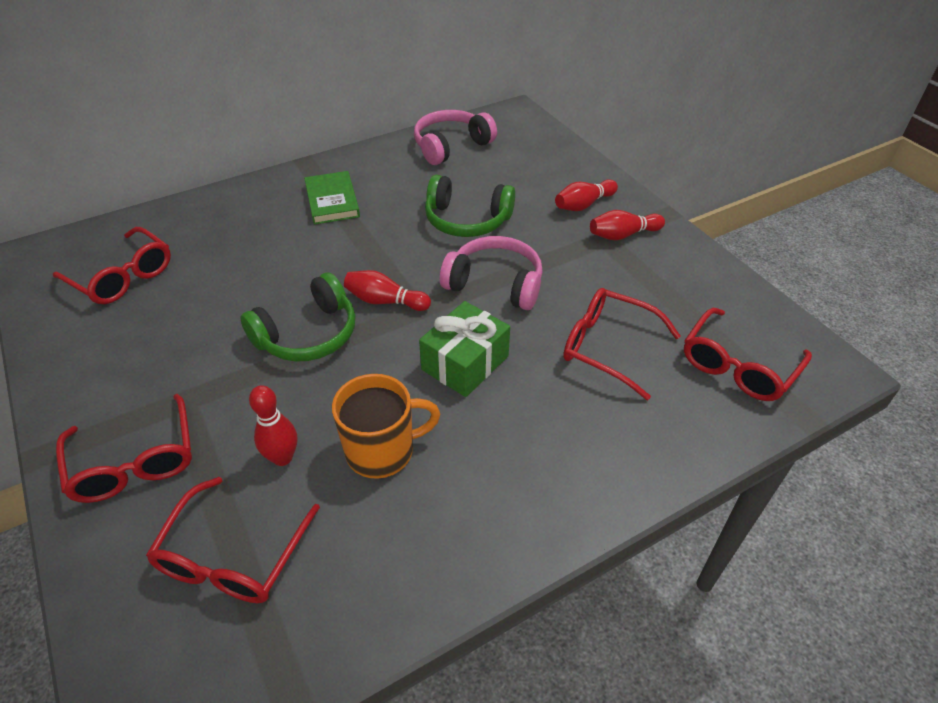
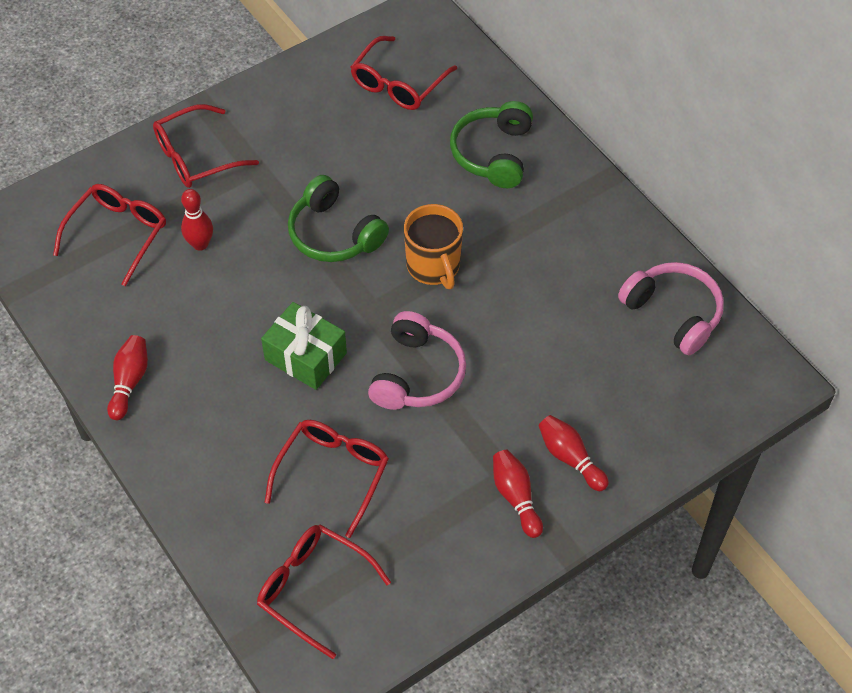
camera: 85 degrees right, 10 degrees up
red glasses [146,477,320,603] -> red glasses turned 105 degrees clockwise [53,184,166,287]
green book [304,171,360,225] -> none
orange mug [332,374,440,479] -> orange mug moved to [404,204,463,289]
red bowling pin [344,270,431,311] -> red bowling pin moved to [107,335,148,420]
green headphones [425,175,515,237] -> green headphones moved to [450,101,533,188]

